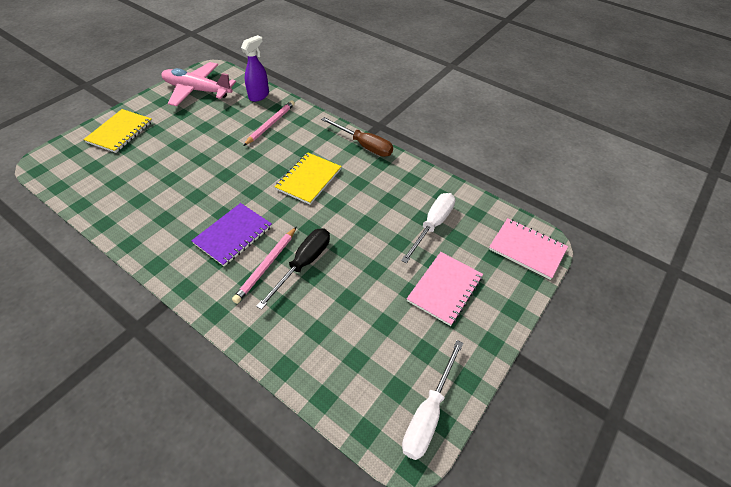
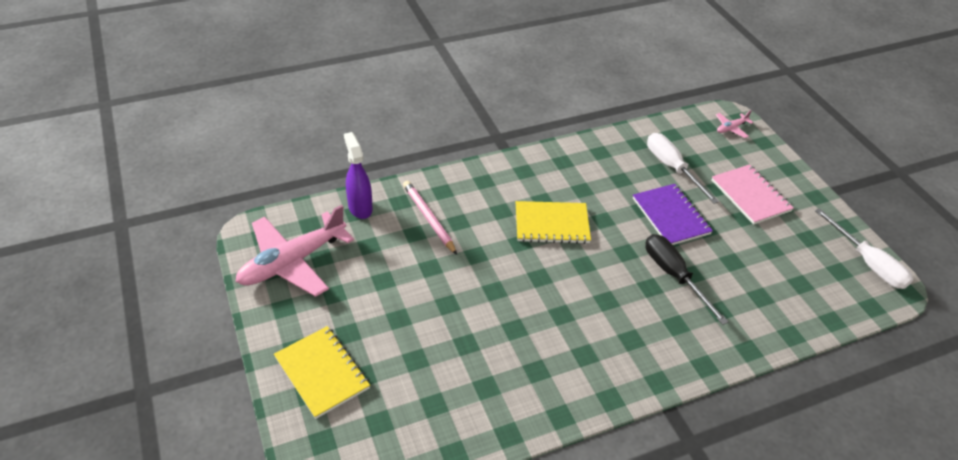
camera: 60 degrees left, 5 degrees down
purple notebook [191,203,272,266] -> purple notebook moved to [633,184,713,245]
pink pencil [232,227,296,304] -> none
yellow notebook [275,153,342,205] -> yellow notebook turned 60 degrees counterclockwise [516,201,591,244]
brown screwdriver [321,117,393,157] -> none
pink notebook [489,218,568,280] -> pink plane [716,110,753,138]

